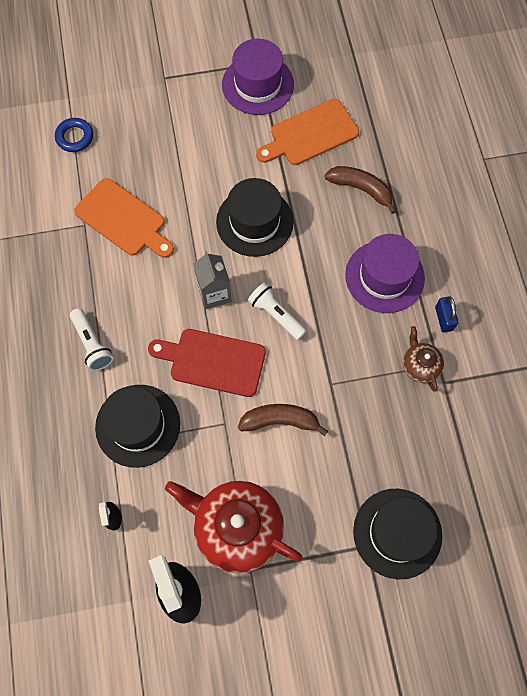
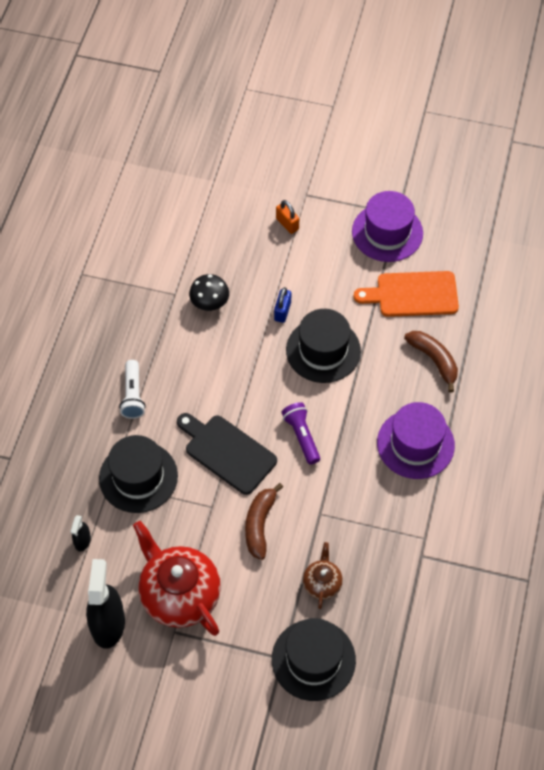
camera: 25 degrees right, 10 degrees down
blue ring [55,118,93,152] -> none
orange cutting board [74,178,174,258] -> black mushroom [189,274,229,311]
red cutting board [148,329,266,397] -> black cutting board [177,413,277,495]
grey carton [193,251,232,310] -> none
brown banana [238,404,328,436] -> brown banana turned 105 degrees counterclockwise [245,483,283,560]
white flashlight [248,282,307,340] -> purple flashlight [281,402,320,465]
brown teapot [403,326,444,392] -> brown teapot moved to [303,542,343,609]
blue padlock [435,297,458,333] -> blue padlock moved to [274,287,291,323]
none -> orange padlock [276,200,299,234]

